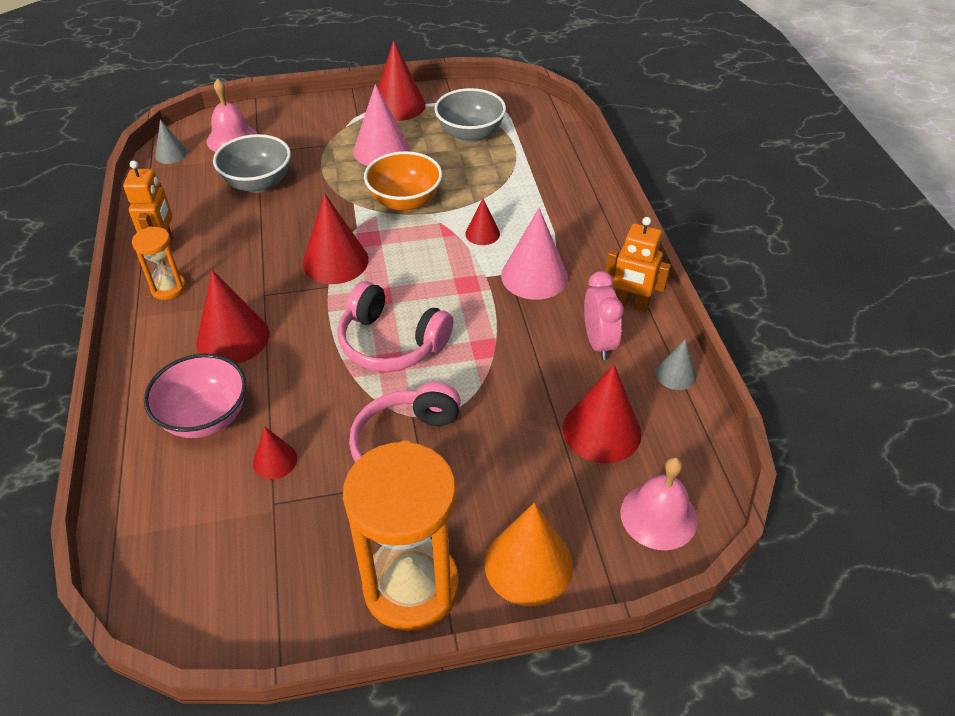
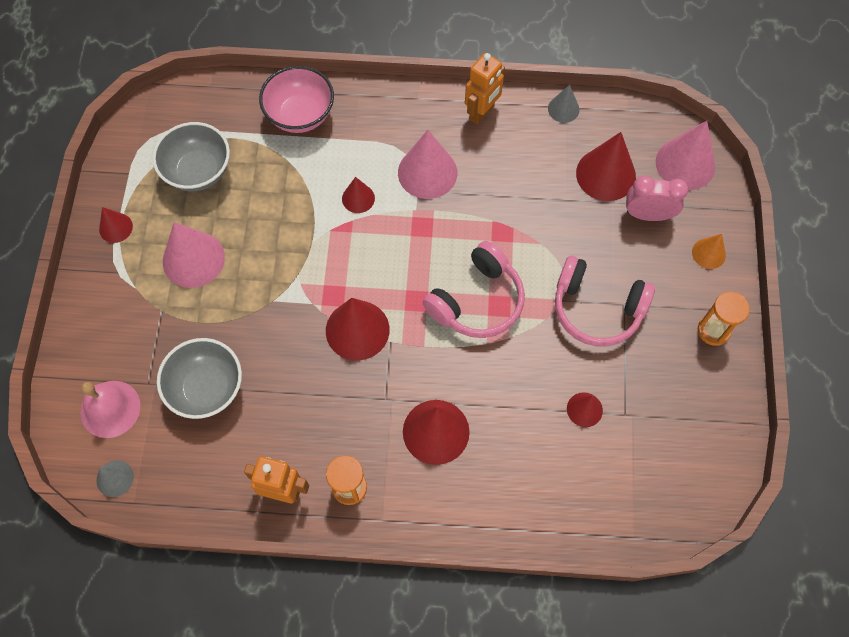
camera: 75 degrees left, 20 degrees up
pink bowl [144,354,246,438] -> pink bowl moved to [259,66,334,133]
orange hourglass [343,440,459,631] -> orange hourglass [698,292,750,346], size x0.48
orange bowl [364,151,442,211] -> none
red cone [378,40,426,121] -> red cone [99,207,133,243], size x0.55
orange cone [485,503,573,606] -> orange cone [692,234,726,269], size x0.55
pink clock [584,271,624,360] -> pink clock moved to [626,176,688,221]
pink bell [620,457,698,550] -> pink cone [656,121,715,190]

